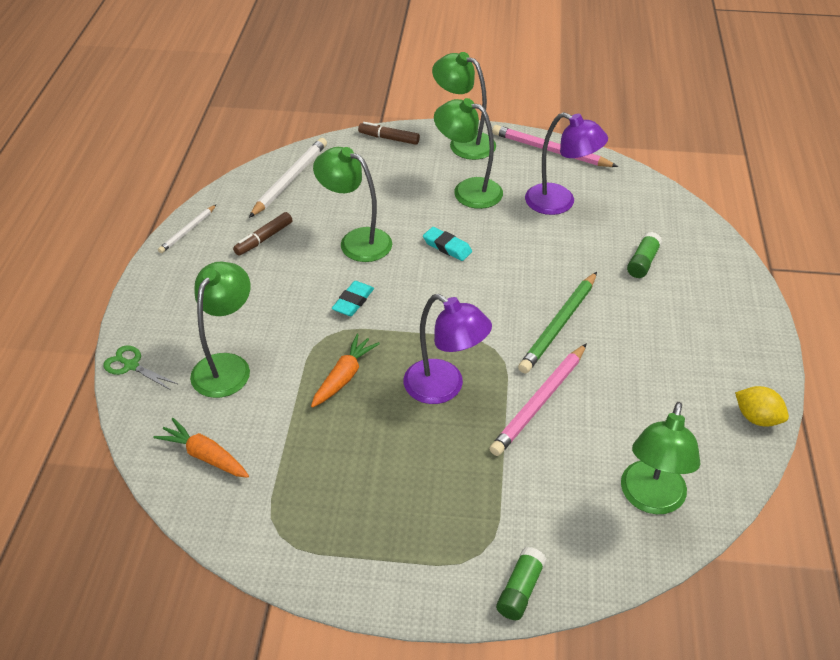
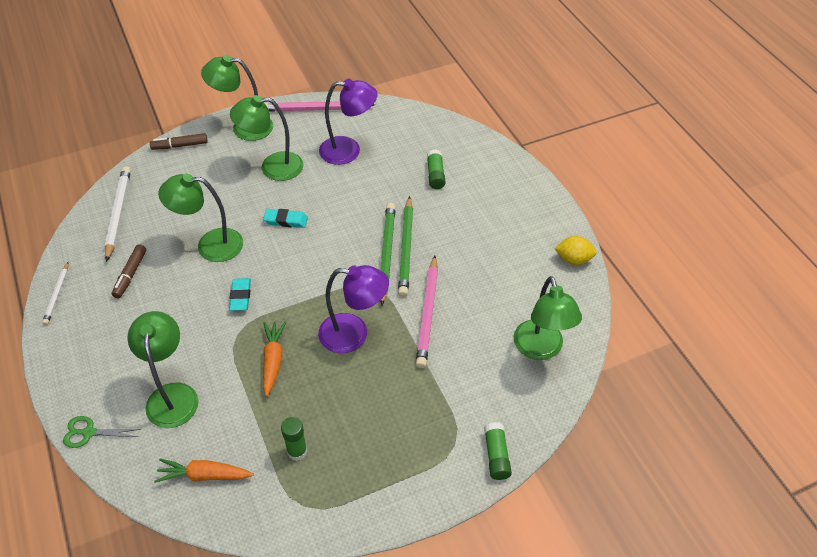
camera: 30 degrees left, 5 degrees up
none -> green glue stick [281,417,307,461]
none -> green pencil [380,203,396,306]

